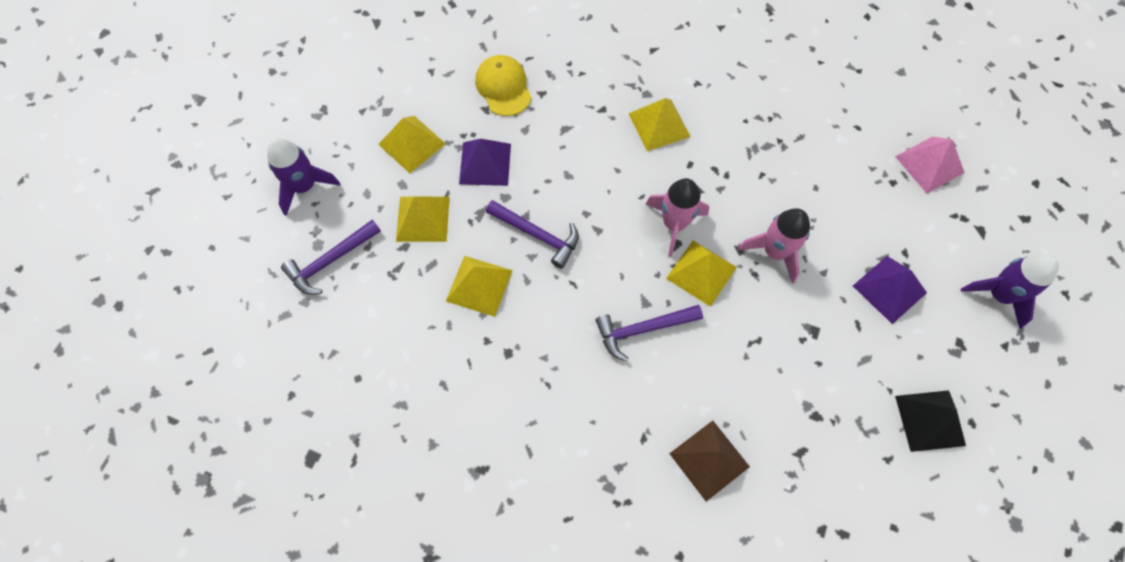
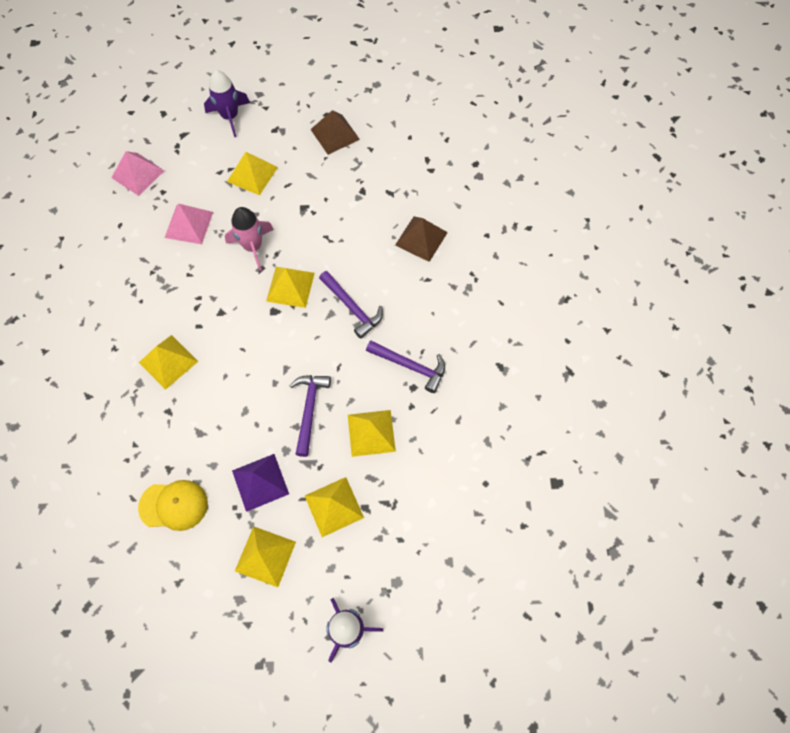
camera: 115 degrees left, 0 degrees up
purple hammer [281,220,381,294] -> purple hammer moved to [366,340,445,393]
yellow cap [475,55,532,116] -> yellow cap turned 135 degrees counterclockwise [138,480,208,531]
pink rocket [645,178,709,257] -> none
purple pyramid [853,256,927,324] -> yellow pyramid [227,152,278,195]
black pyramid [895,390,966,452] -> brown pyramid [310,110,360,155]
none -> pink pyramid [165,204,213,244]

